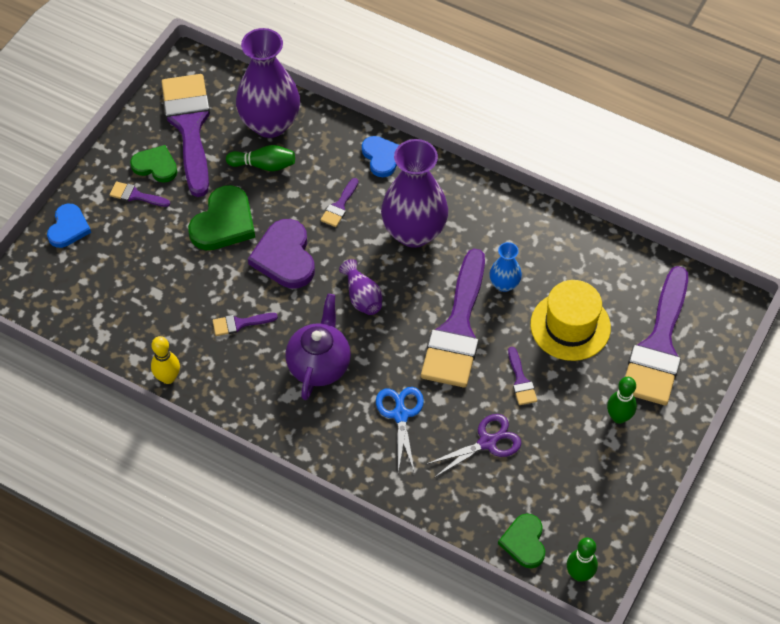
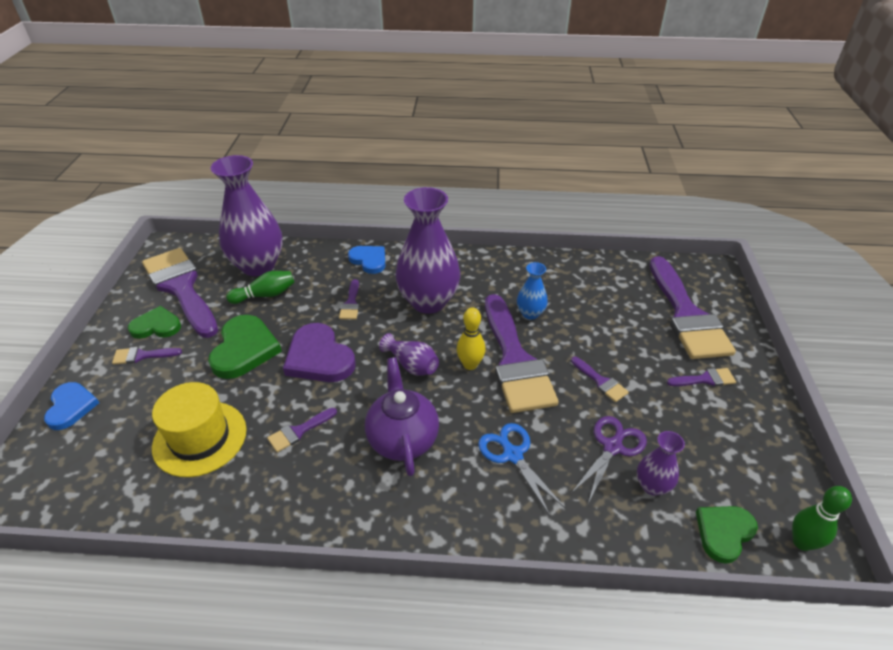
camera: 25 degrees left, 15 degrees down
yellow bowling pin [151,336,180,384] -> yellow bowling pin moved to [457,308,486,370]
green heart [498,514,545,568] -> green heart turned 75 degrees clockwise [696,506,758,564]
yellow hat [530,280,611,361] -> yellow hat moved to [152,382,247,477]
green bowling pin [607,377,637,424] -> purple brush [667,368,736,386]
none -> purple vase [637,431,685,496]

